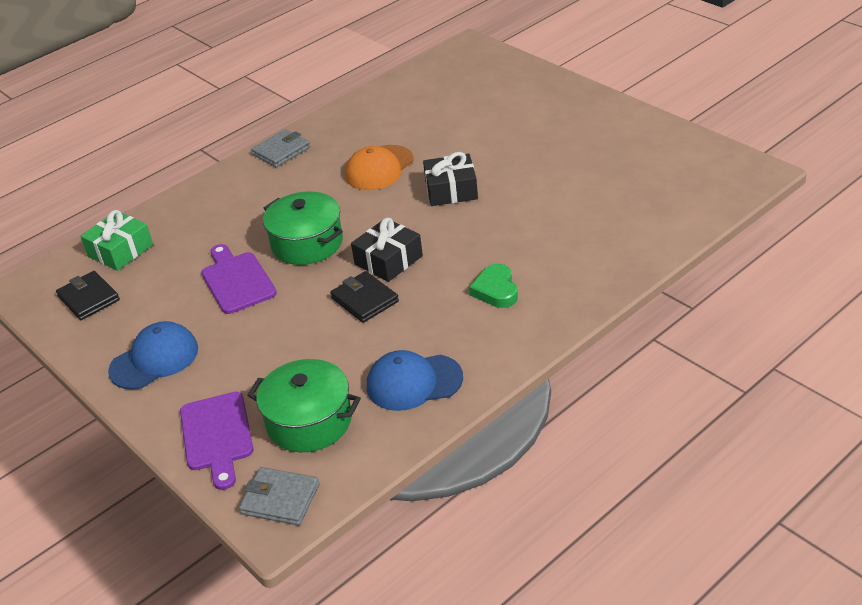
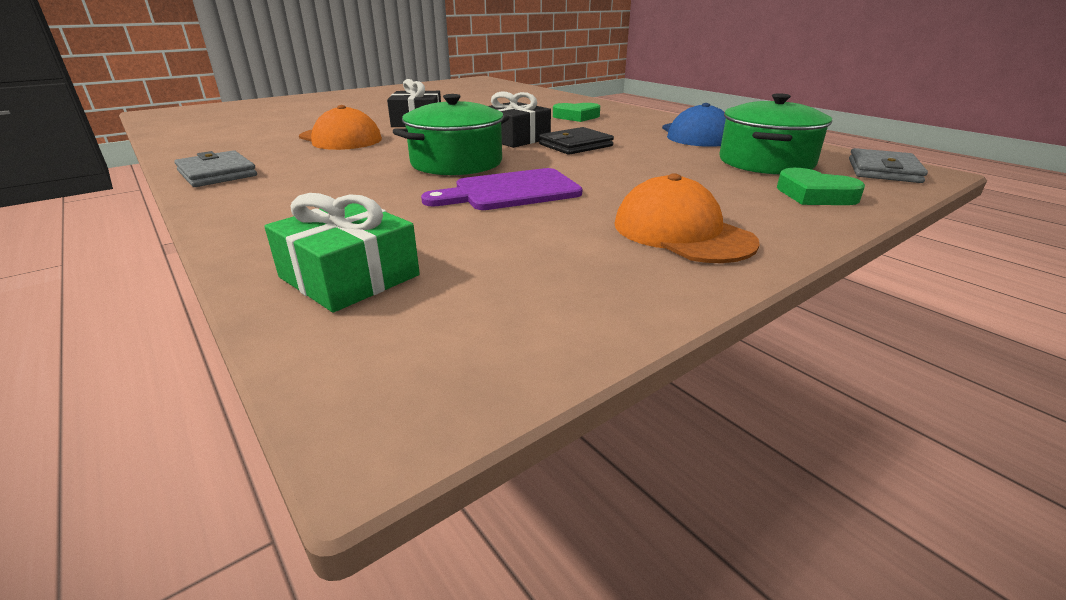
camera: 90 degrees left, 10 degrees down
black wallet [56,271,120,320] -> none
blue cap [108,321,198,390] -> orange cap [614,173,760,263]
purple cutting board [180,392,253,490] -> green heart [777,168,865,205]

